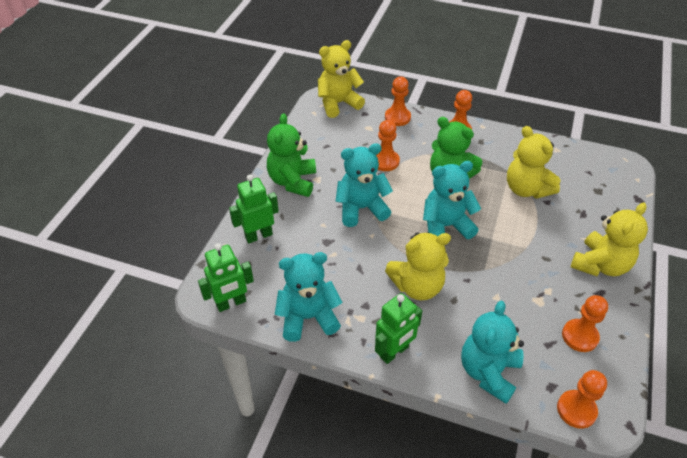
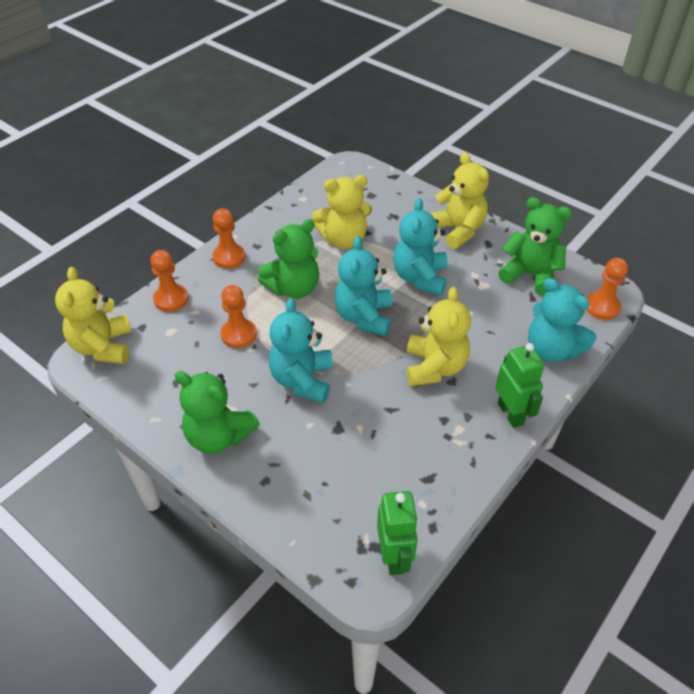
camera: 70 degrees left, 0 degrees up
green robot [229,175,279,243] -> none
turquoise teddy bear [275,252,342,342] -> turquoise teddy bear moved to [393,198,448,295]
orange pawn [562,295,608,352] -> green teddy bear [498,197,572,296]

